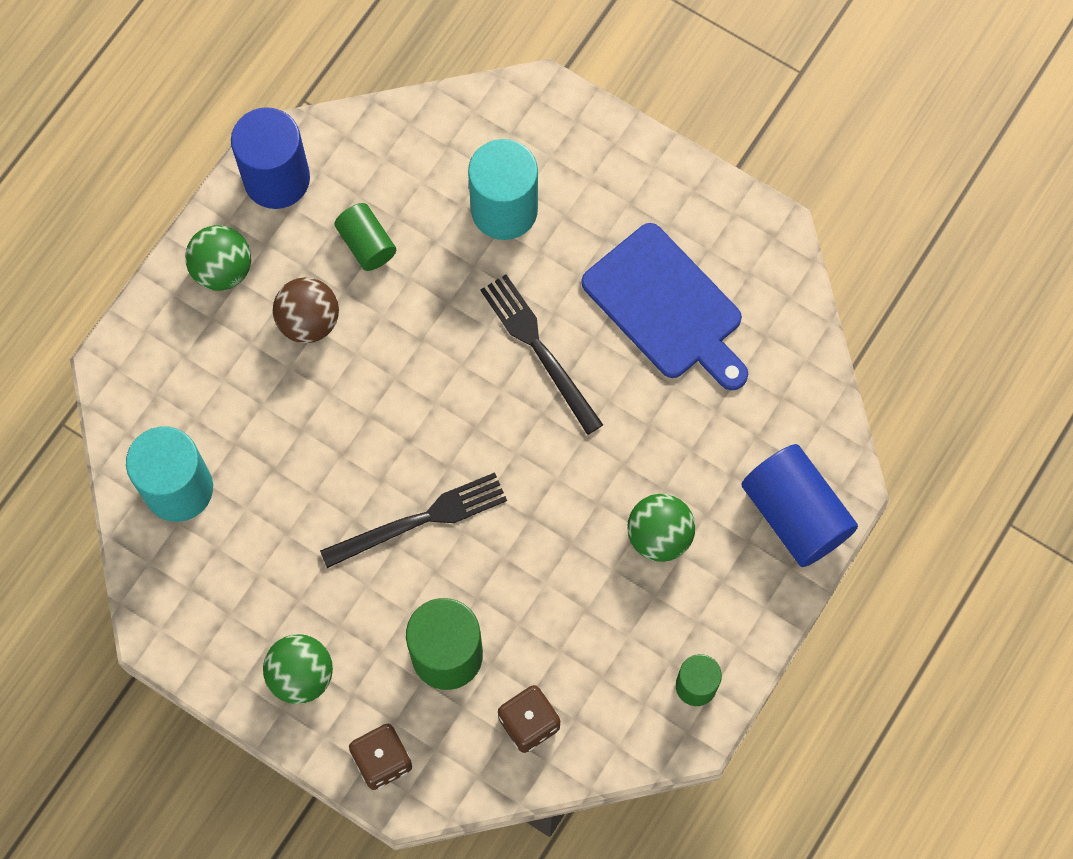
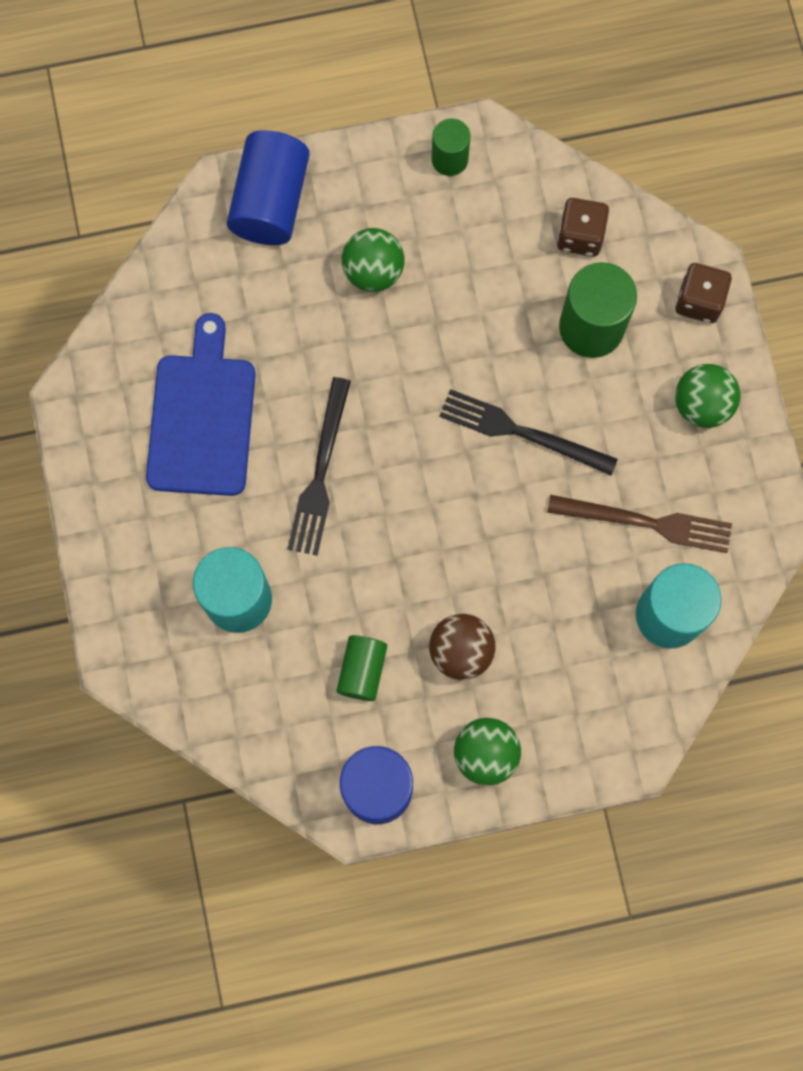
camera: 135 degrees left, 5 degrees up
none -> brown fork [547,495,732,553]

